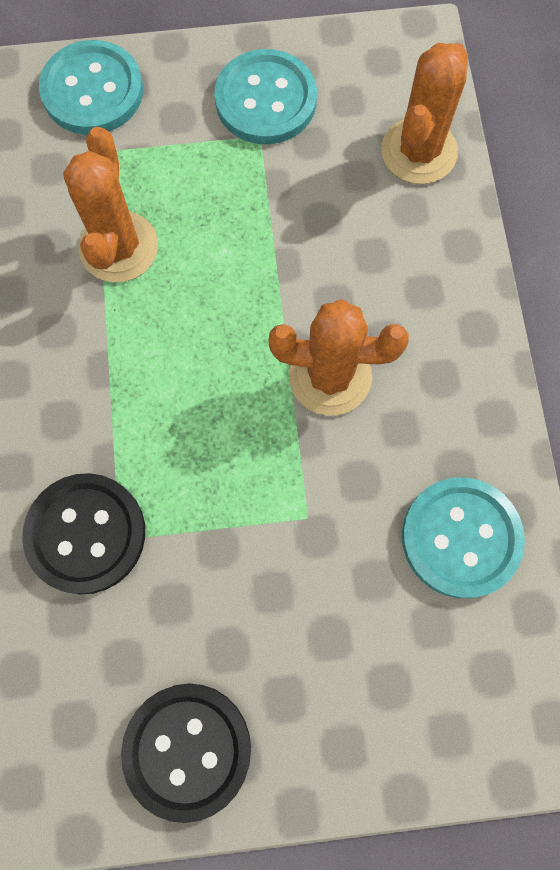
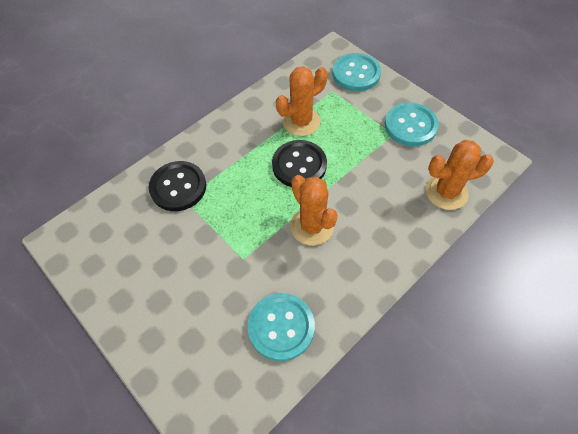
camera: 55 degrees right, 15 degrees down
black button [121,683,251,823] -> black button moved to [272,140,327,187]

